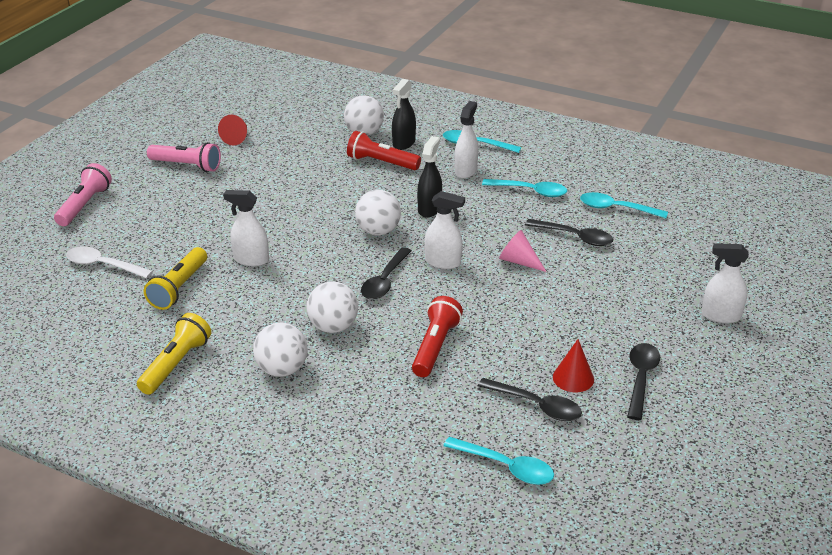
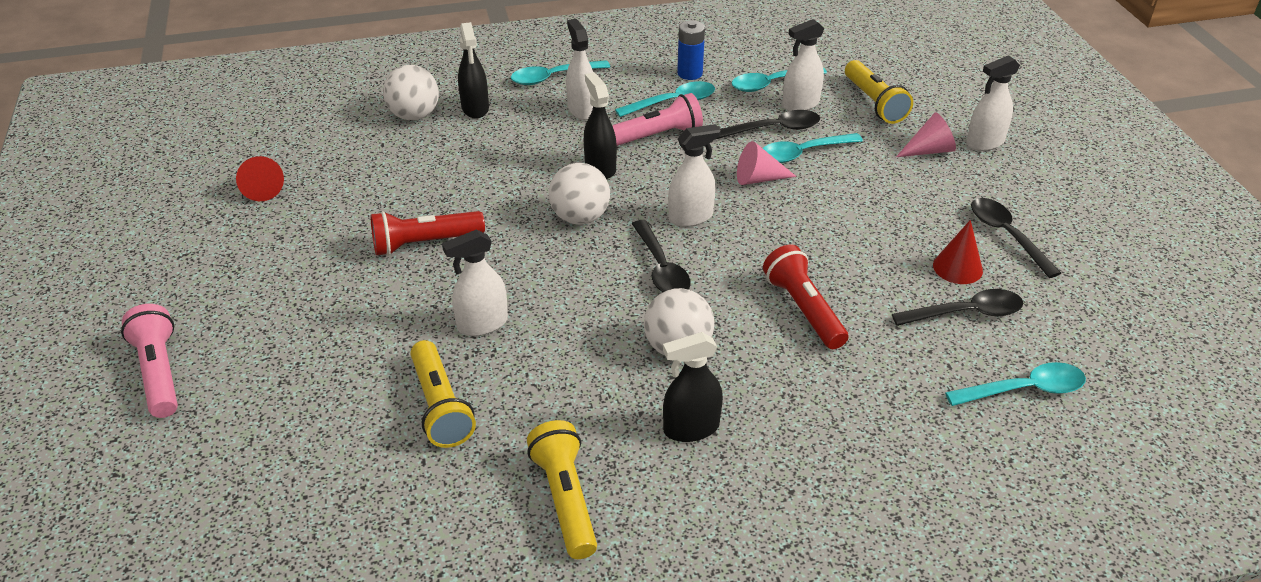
camera: 40 degrees left, 5 degrees up
white spoon [66,246,153,278] -> none
pink flashlight [147,142,221,172] -> pink flashlight moved to [612,93,703,146]
white ball [253,322,308,377] -> black spray bottle [663,332,723,442]
red flashlight [347,131,421,170] -> red flashlight moved to [371,211,485,256]
none -> blue battery [677,20,705,80]
none -> turquoise spoon [763,133,863,163]
none -> white spray bottle [782,19,824,111]
none -> yellow flashlight [845,60,913,124]
none -> pink cone [896,113,956,157]

